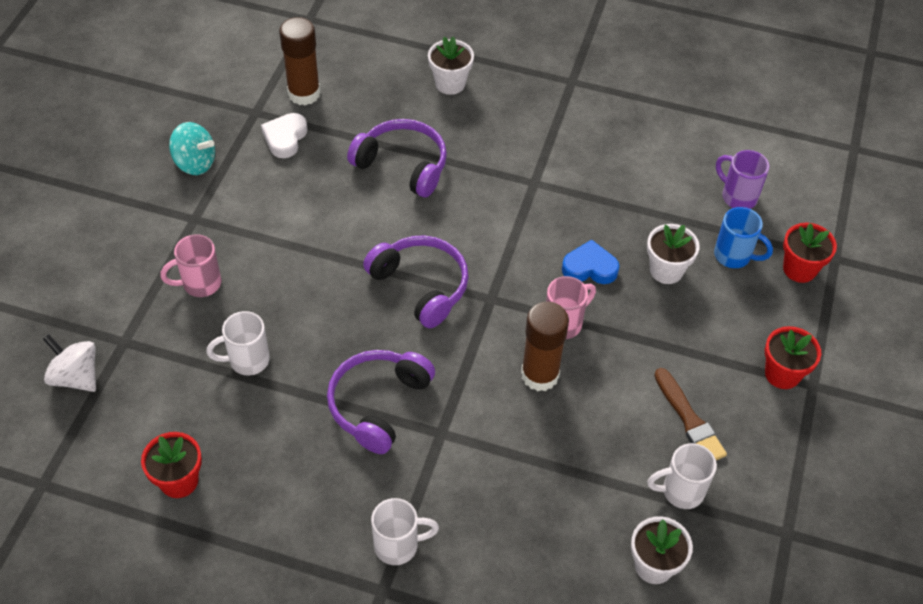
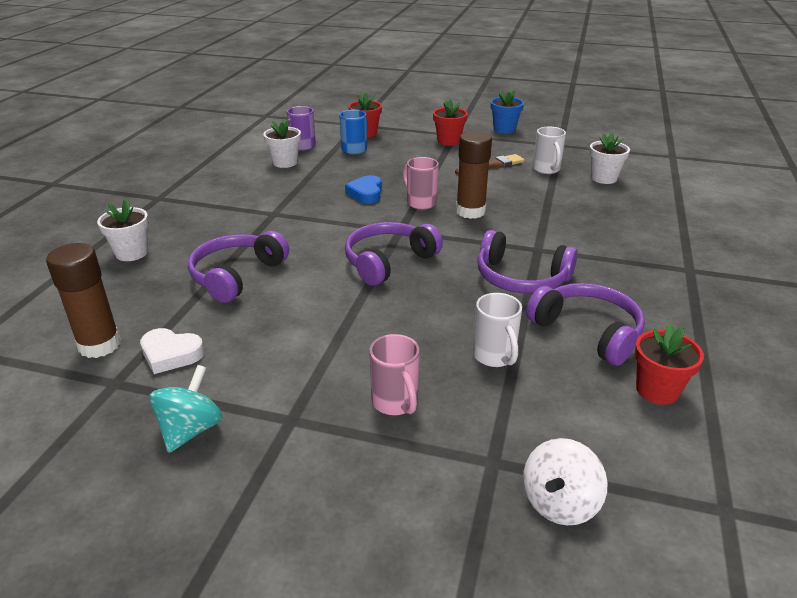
camera: 90 degrees left, 20 degrees down
white mug [371,498,439,565] -> none
white flower pot [647,224,699,284] -> white flower pot moved to [263,119,301,168]
none -> blue flower pot [491,90,524,134]
none -> purple headphones [526,283,645,366]

